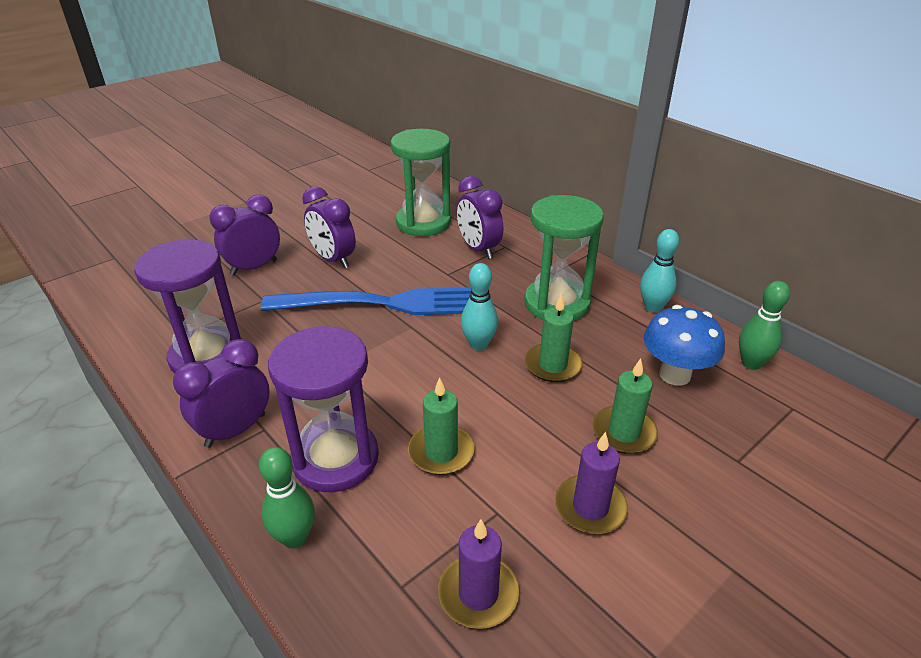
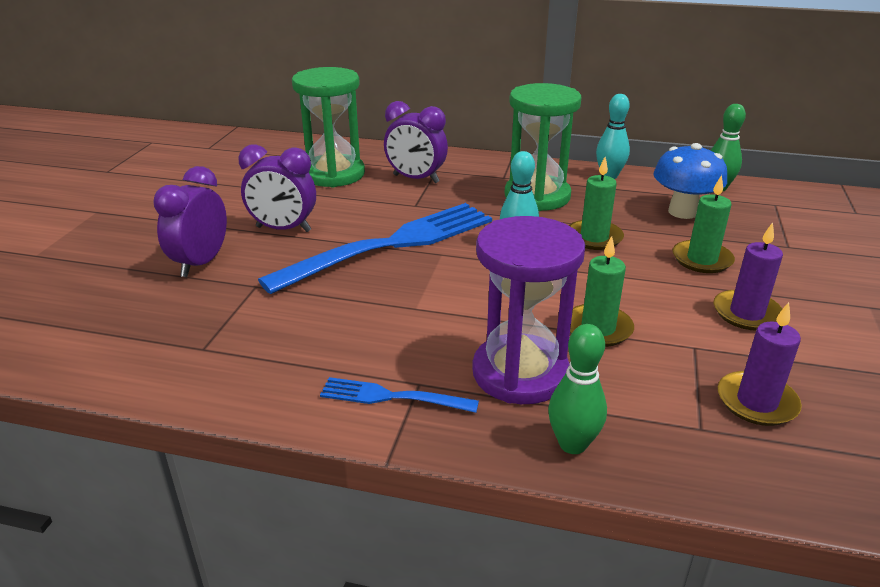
camera: 35 degrees left, 5 degrees down
purple hourglass [134,239,242,374] -> none
purple clock [173,339,270,448] -> blue fork [320,377,479,413]

